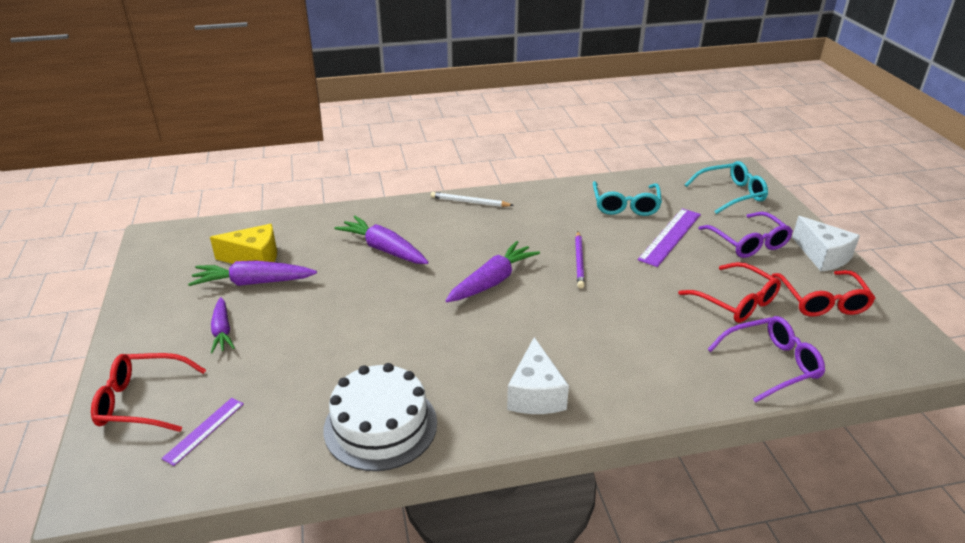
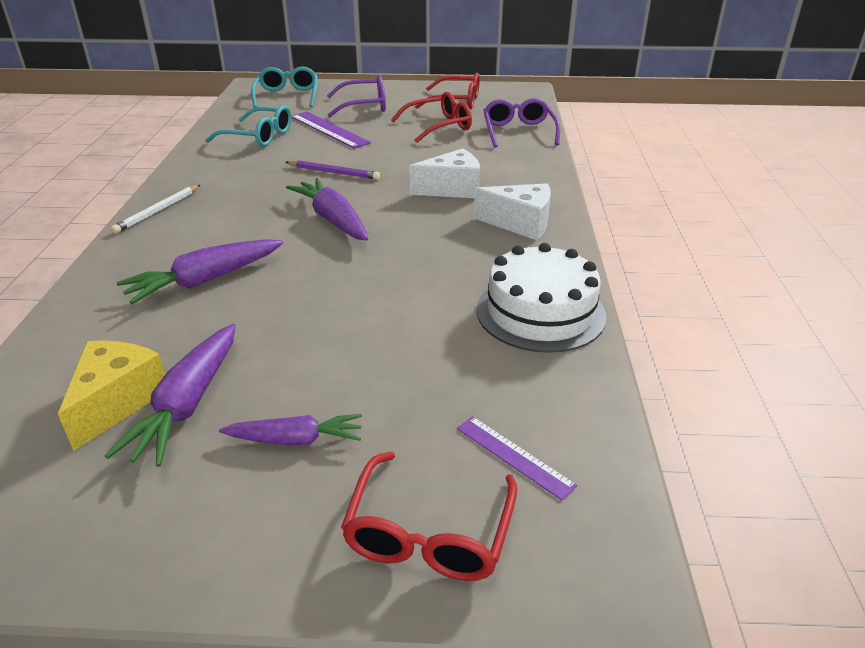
camera: 75 degrees left, 0 degrees up
white cheese [792,216,860,272] -> white cheese moved to [409,149,480,198]

